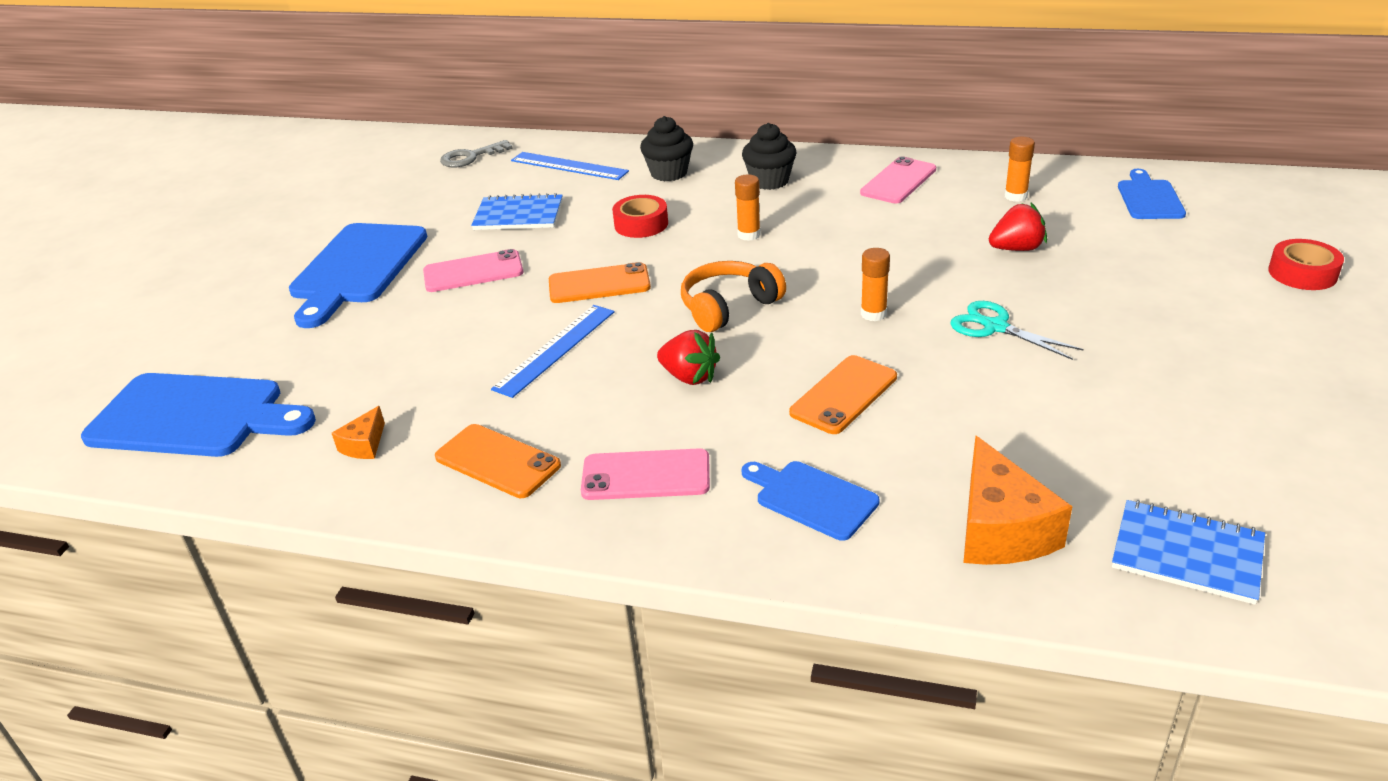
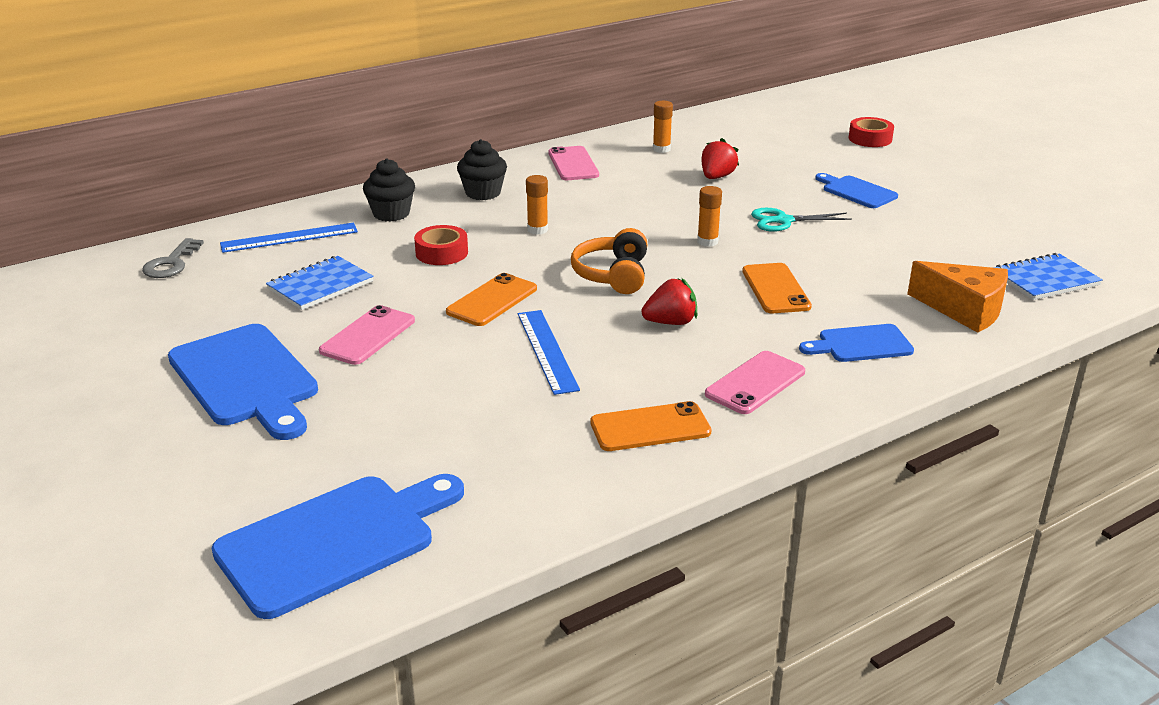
camera: 50 degrees left, 5 degrees down
orange cheese [332,406,385,459] -> none
blue cutting board [1118,169,1186,219] -> blue cutting board moved to [815,173,898,208]

